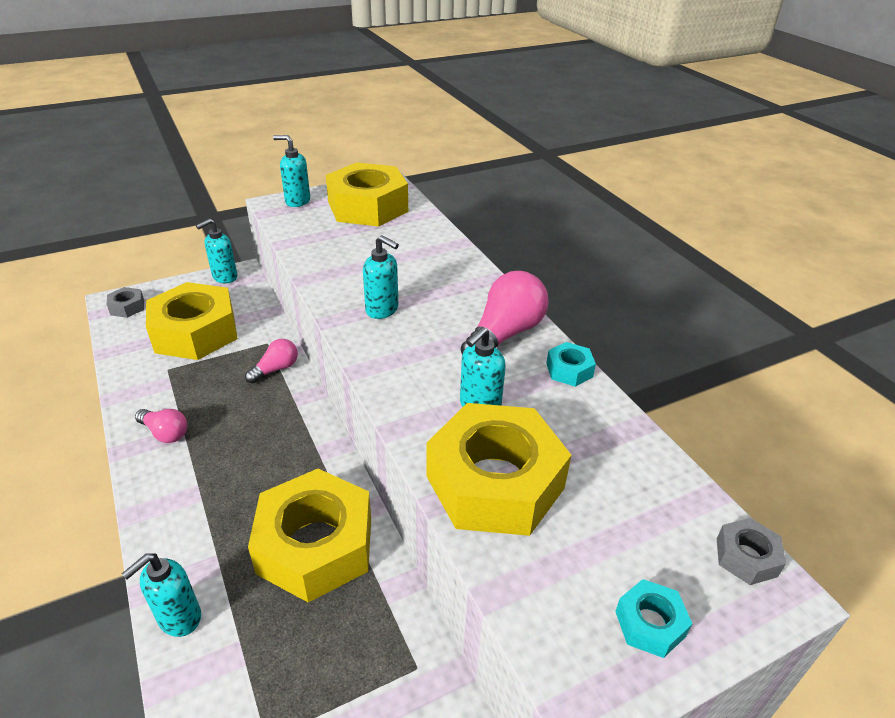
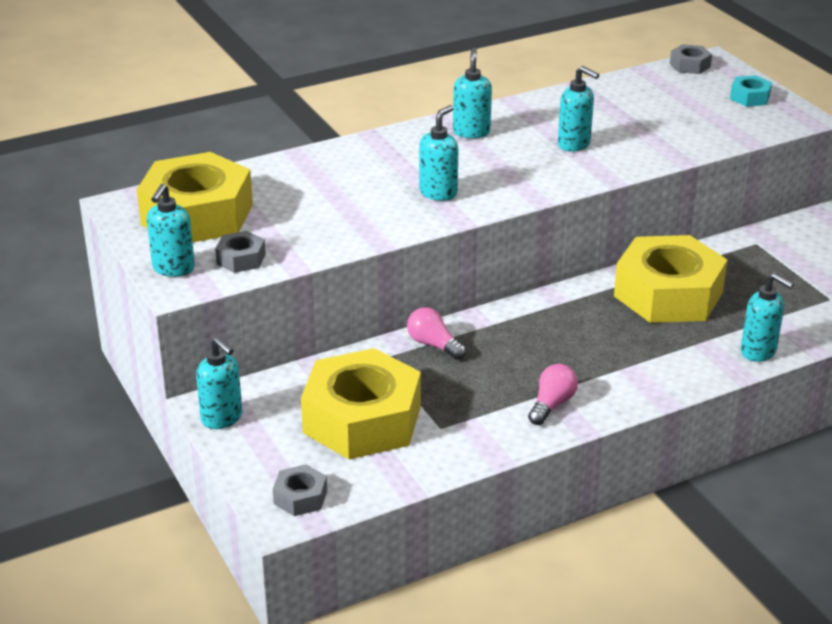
camera: 90 degrees left, 5 degrees down
yellow nut [427,403,571,536] -> none
pink light bulb [461,271,549,355] -> turquoise soap dispenser [453,48,492,138]
turquoise nut [546,342,596,387] -> none
none -> grey nut [215,231,266,273]

